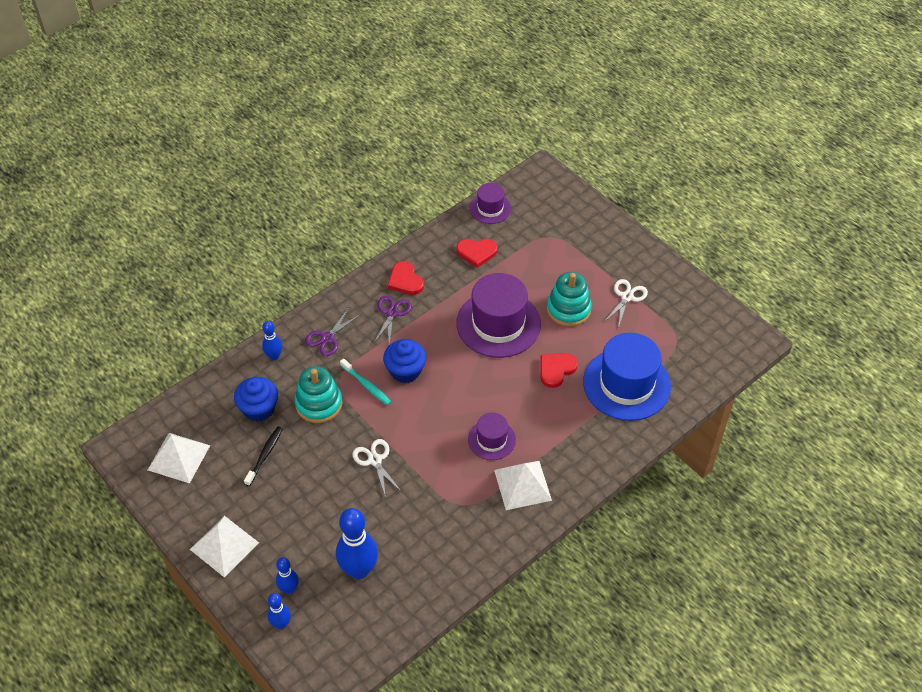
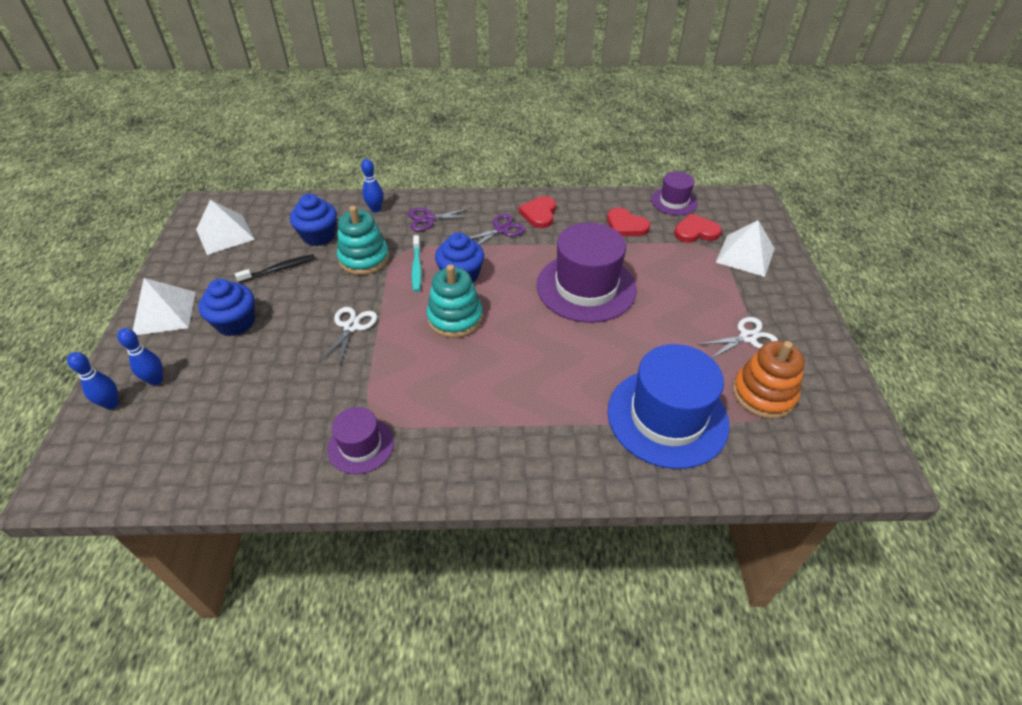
camera: 40 degrees right, 5 degrees down
blue bowling pin [336,508,378,579] -> none
purple hat [468,413,516,460] -> purple hat moved to [327,407,394,474]
white pyramid [494,461,552,510] -> white pyramid moved to [716,220,775,277]
red heart [540,353,578,388] -> red heart moved to [674,214,722,243]
turquoise stacking toy [547,272,592,327] -> turquoise stacking toy moved to [427,264,483,338]
none -> blue cupcake [198,279,255,336]
none -> orange stacking toy [733,341,805,419]

